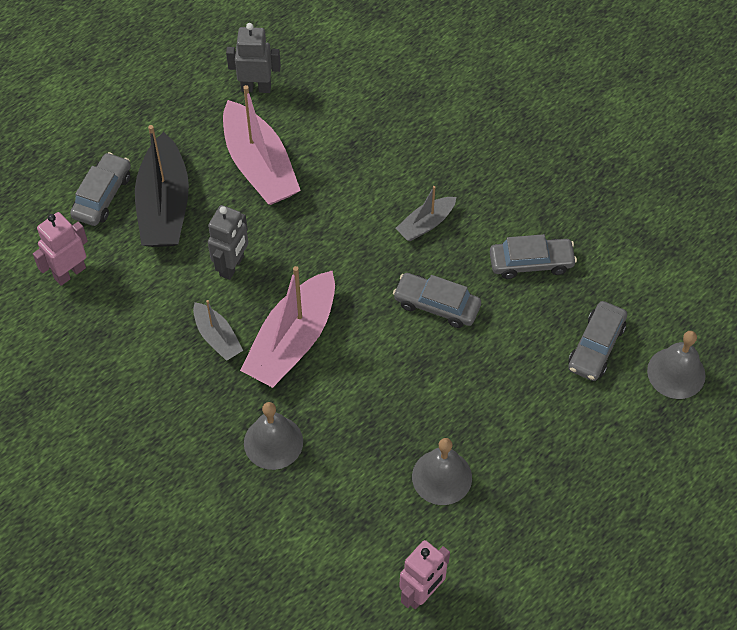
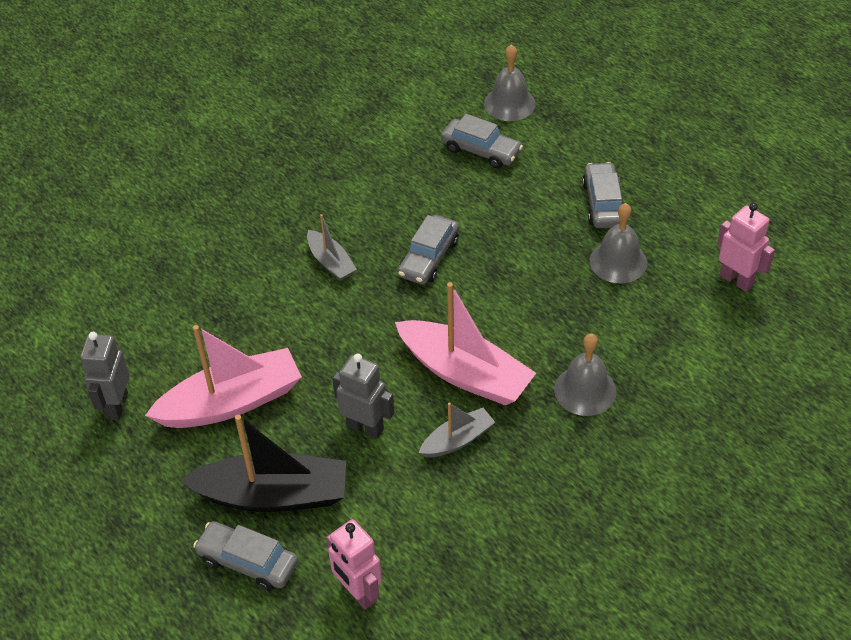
camera: 85 degrees left, 10 degrees down
grey car [490,234,577,279] -> grey car moved to [582,162,622,228]

